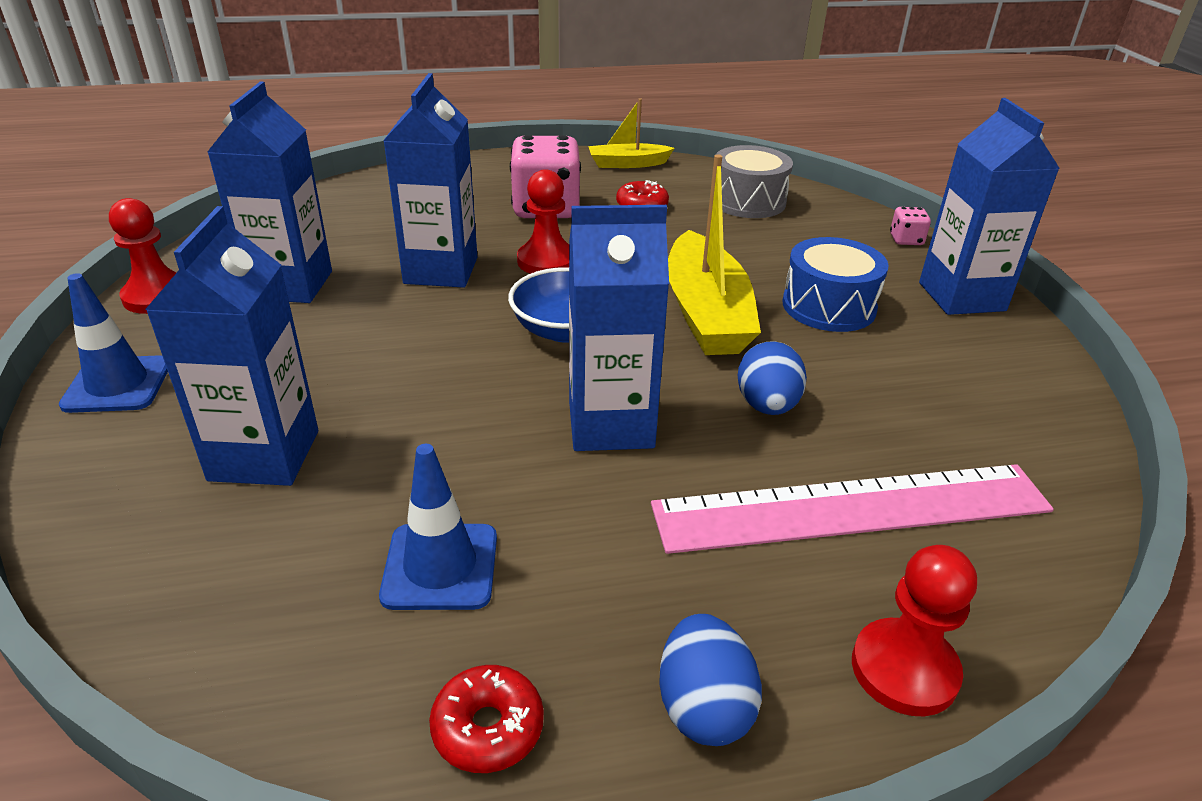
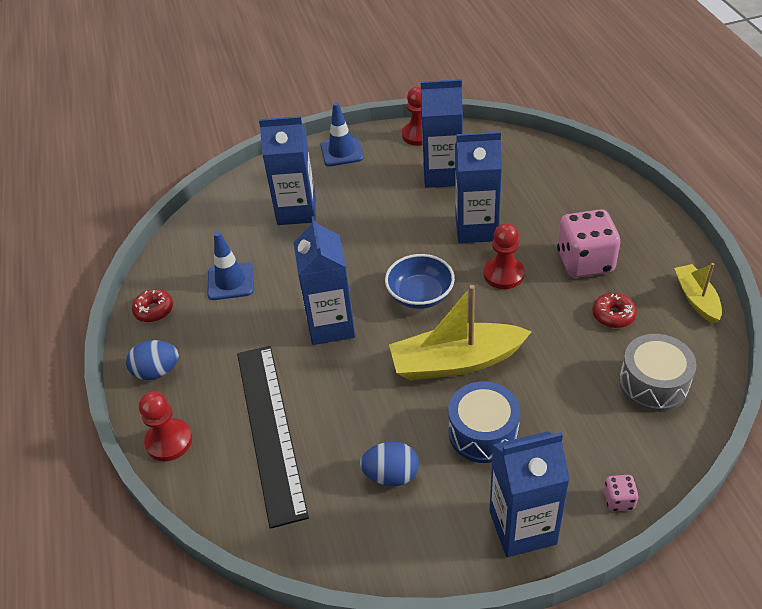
camera: 90 degrees right, 10 degrees up
pink ruler [651,464,1054,554] -> black ruler [237,346,309,529]
blue egg [738,341,807,415] -> blue egg moved to [360,442,419,486]

